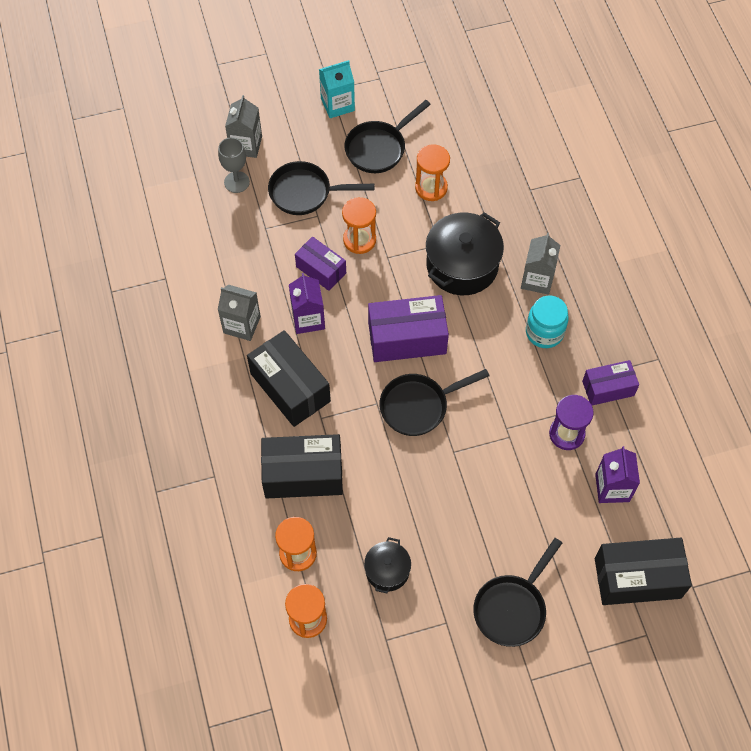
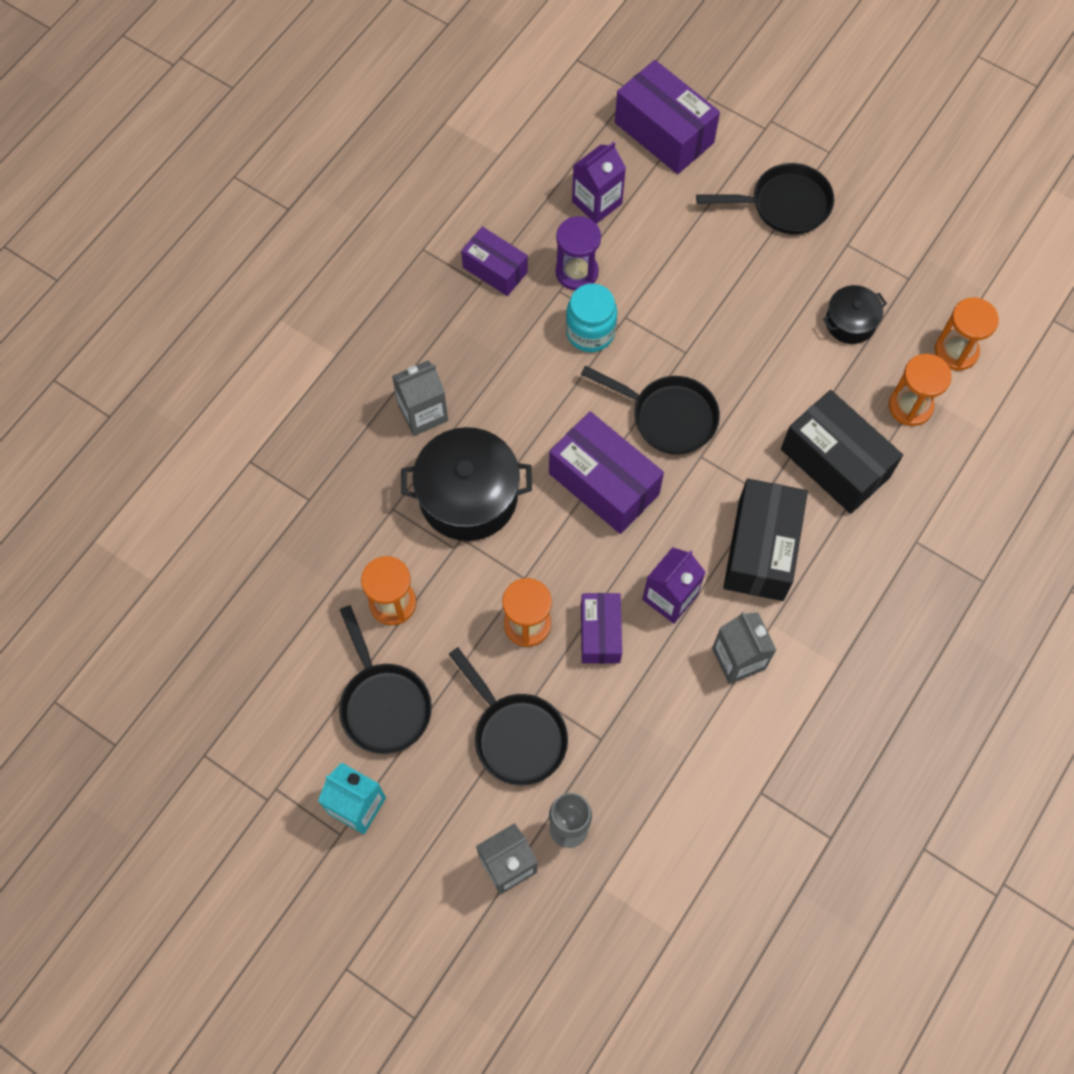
camera: 130 degrees left, 5 degrees up
black pan [344,100,431,173] -> black pan turned 60 degrees clockwise [339,605,432,754]
turquoise jar [526,296,569,348] -> turquoise jar moved to [566,283,617,352]
black box [595,538,692,605] -> purple box [615,60,720,174]

